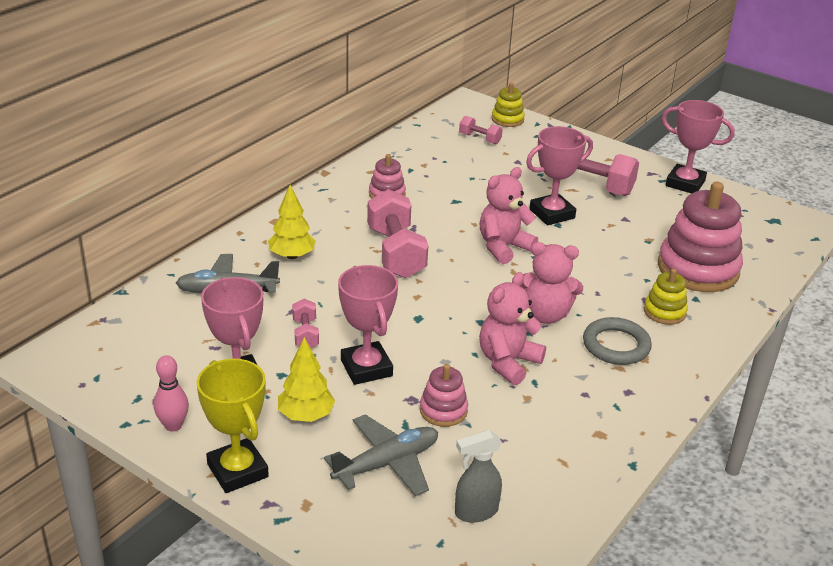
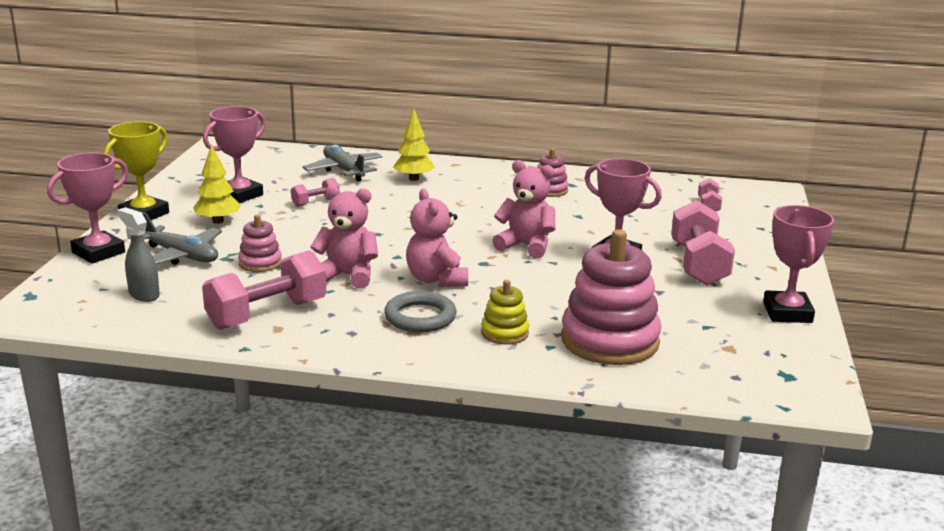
camera: 65 degrees right, 10 degrees down
pink bowling pin [154,355,189,432] -> none
pink trophy [338,265,398,385] -> pink trophy moved to [47,153,128,264]
pink dumbbell [367,189,429,278] -> pink dumbbell moved to [202,250,326,330]
yellow stacking toy [492,83,525,127] -> none

